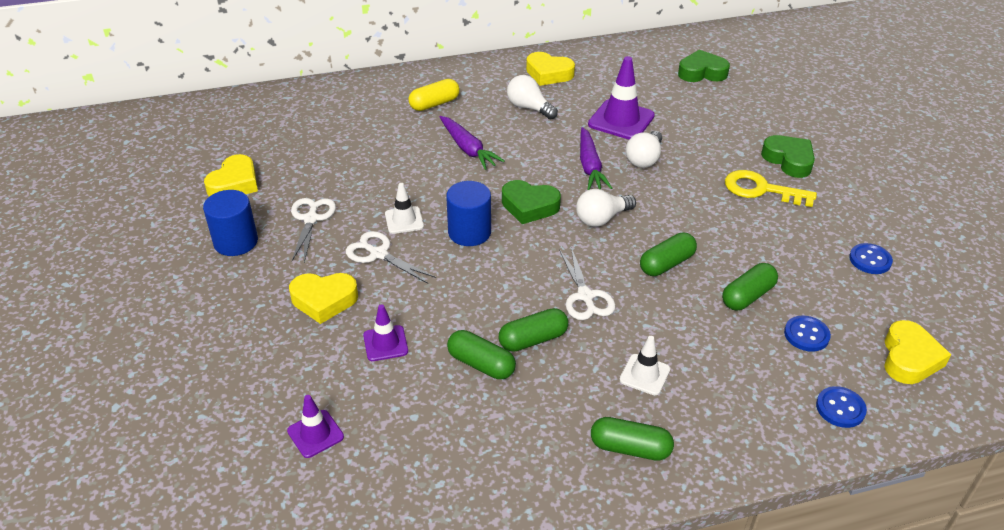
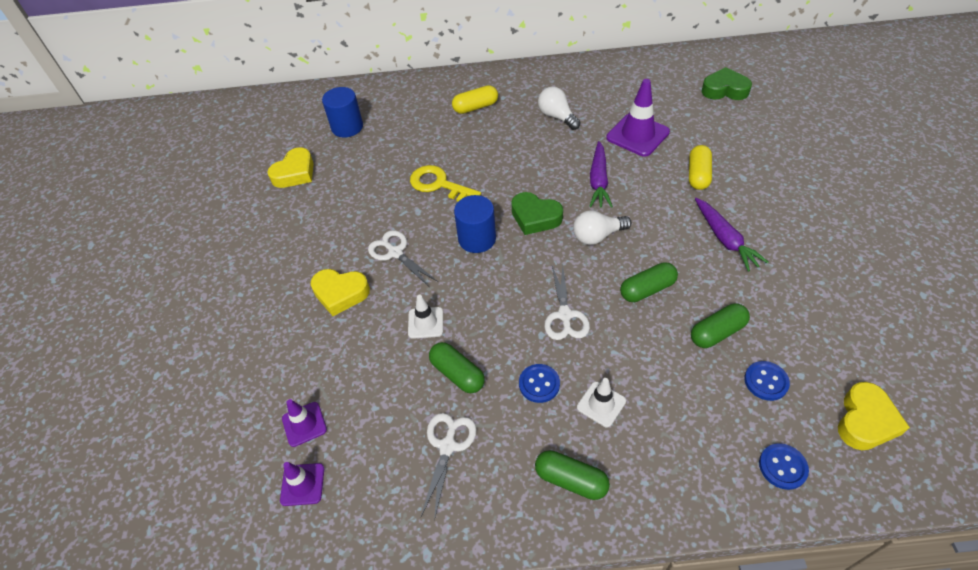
camera: 15 degrees right, 10 degrees up
blue cylinder [203,190,258,256] -> blue cylinder moved to [322,87,363,138]
white scissors [291,198,336,262] -> white scissors moved to [421,413,477,521]
purple traffic cone [363,304,408,361] -> purple traffic cone moved to [280,462,324,506]
white traffic cone [385,183,424,234] -> white traffic cone moved to [408,295,443,339]
purple carrot [440,116,505,170] -> purple carrot moved to [695,198,768,271]
green capsule [499,308,568,352] -> none
yellow heart [526,52,575,86] -> none
white light bulb [626,131,662,168] -> none
yellow key [725,170,817,207] -> yellow key moved to [410,165,481,201]
green heart [761,135,815,178] -> none
blue button [849,243,893,274] -> blue button moved to [519,364,560,403]
none -> yellow capsule [689,145,712,190]

